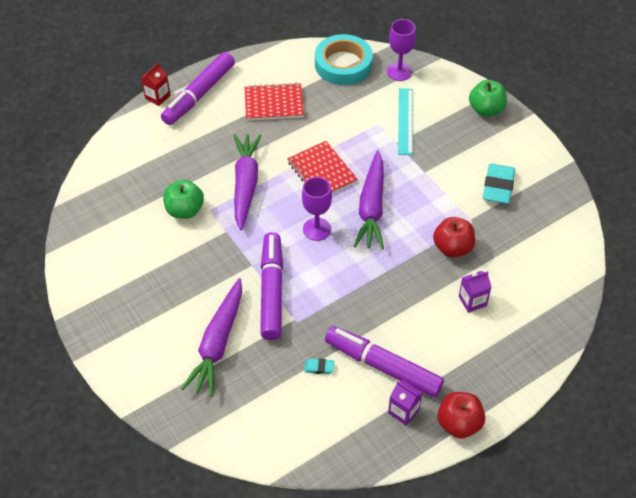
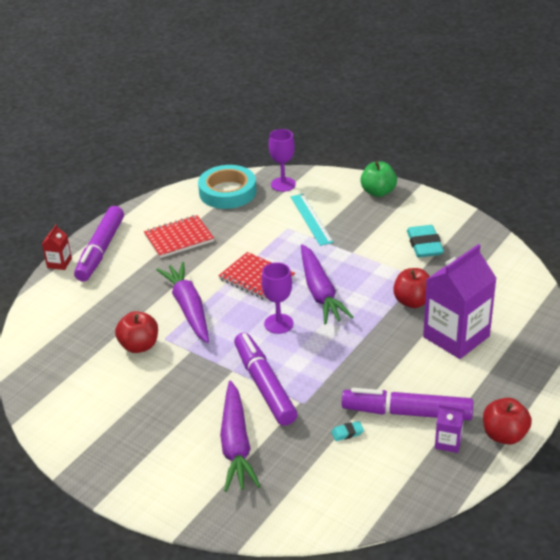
camera: 20 degrees left, 15 degrees down
green apple [163,179,204,219] -> red apple [115,311,158,353]
purple carton [459,271,492,313] -> purple carton [423,244,497,359], size x2.24

